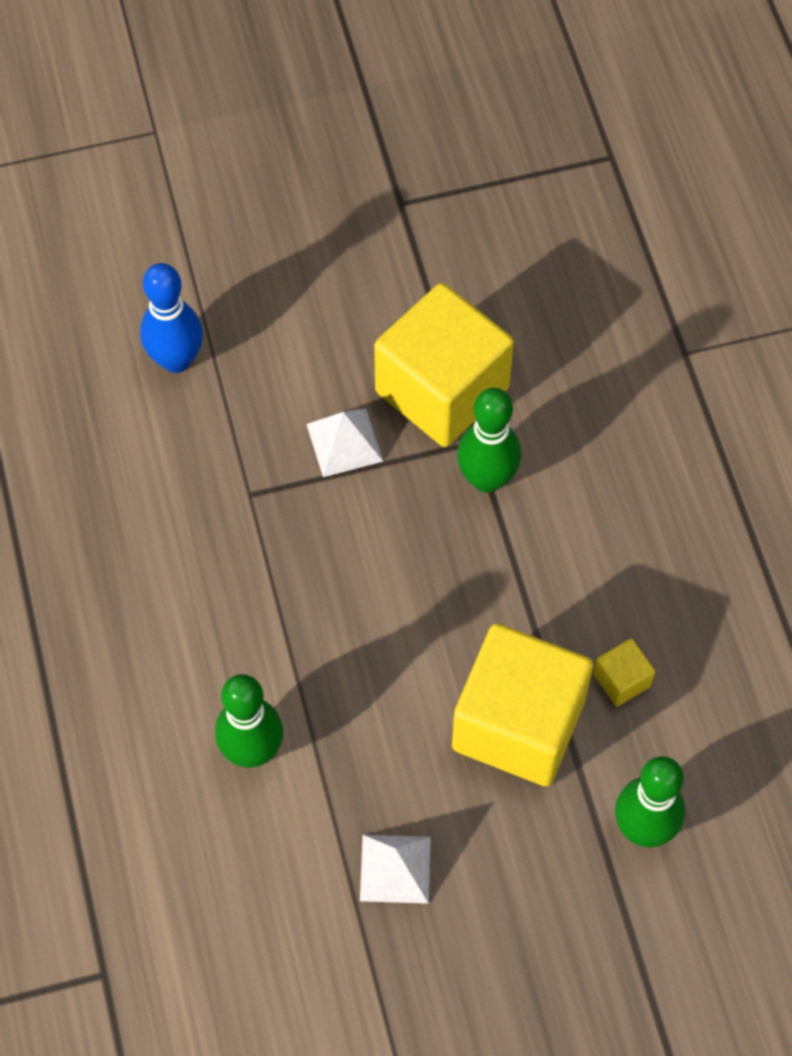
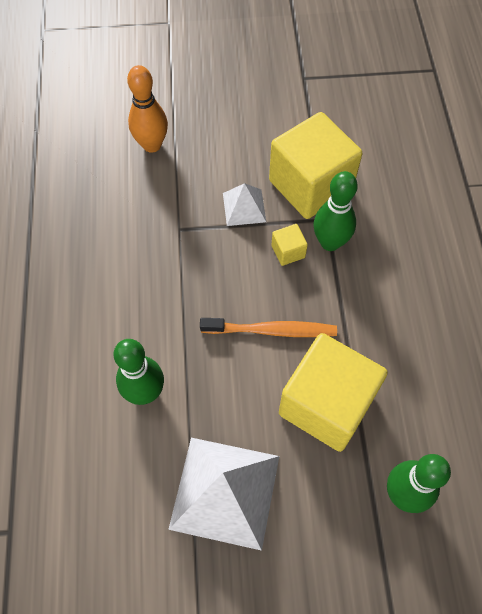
camera: 10 degrees right, 0 degrees up
blue bowling pin [140,263,203,373] -> orange bowling pin [127,65,168,153]
white pyramid [360,835,431,904] -> white pyramid [168,438,279,551], size x1.93
yellow cube [593,639,655,706] -> yellow cube moved to [272,224,308,266]
none -> orange toothbrush [200,318,337,337]

